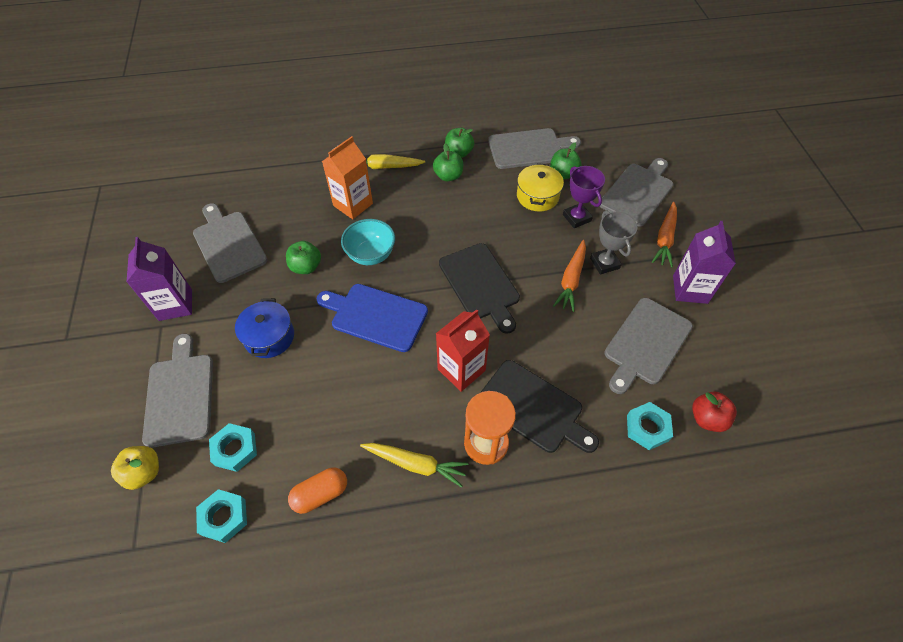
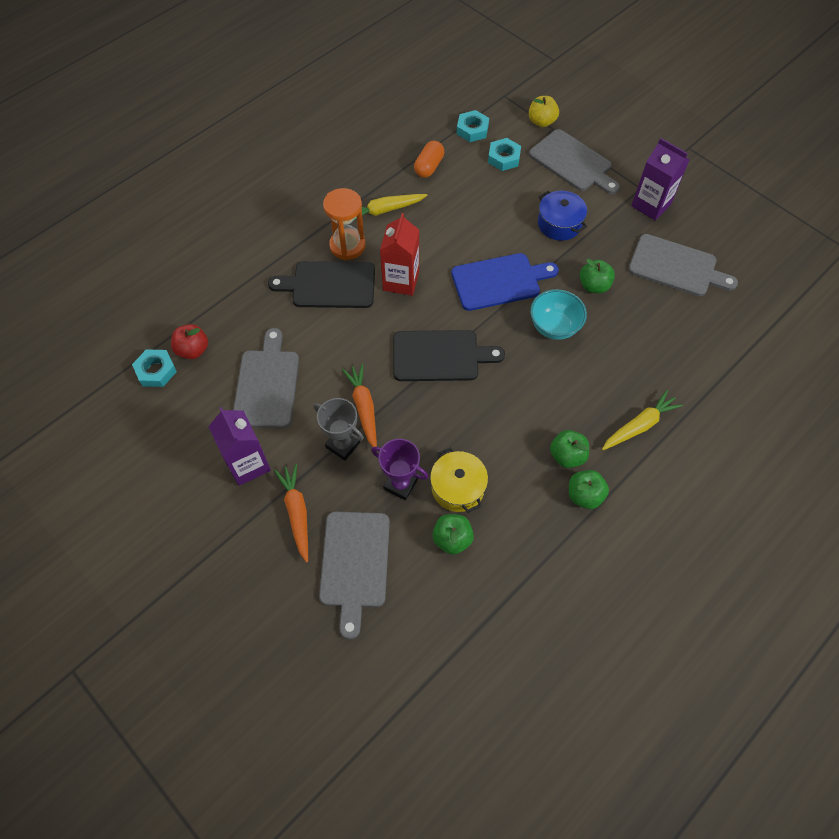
camera: 145 degrees right, 5 degrees up
orange carton [322,136,373,219] -> none
black cutting board [439,243,520,334] -> black cutting board turned 150 degrees clockwise [393,330,505,381]
grey cutting board [488,128,581,169] -> none
turquoise nut [627,402,673,450] -> turquoise nut moved to [132,349,177,387]

